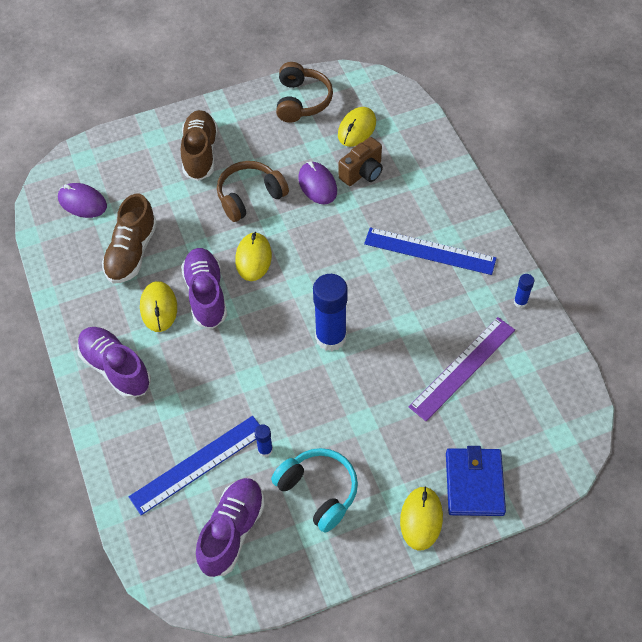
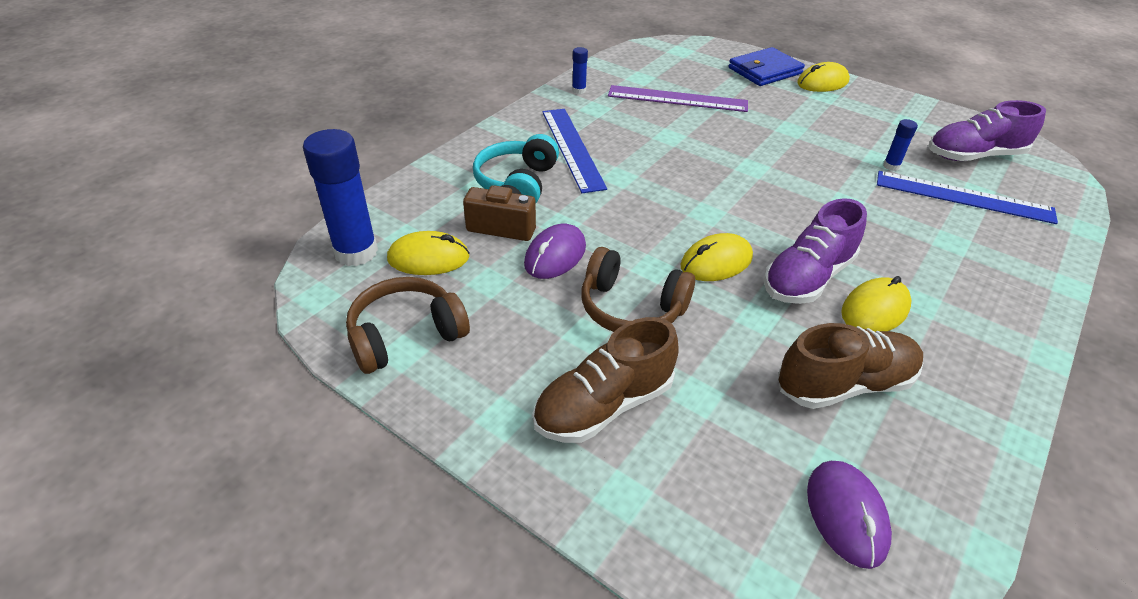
camera: 125 degrees left, 15 degrees down
purple shoe [77,327,151,399] -> none
turquoise headphones [271,448,358,533] -> turquoise headphones moved to [473,134,559,203]
blue glue stick [313,274,348,351] -> blue glue stick moved to [303,129,378,266]

